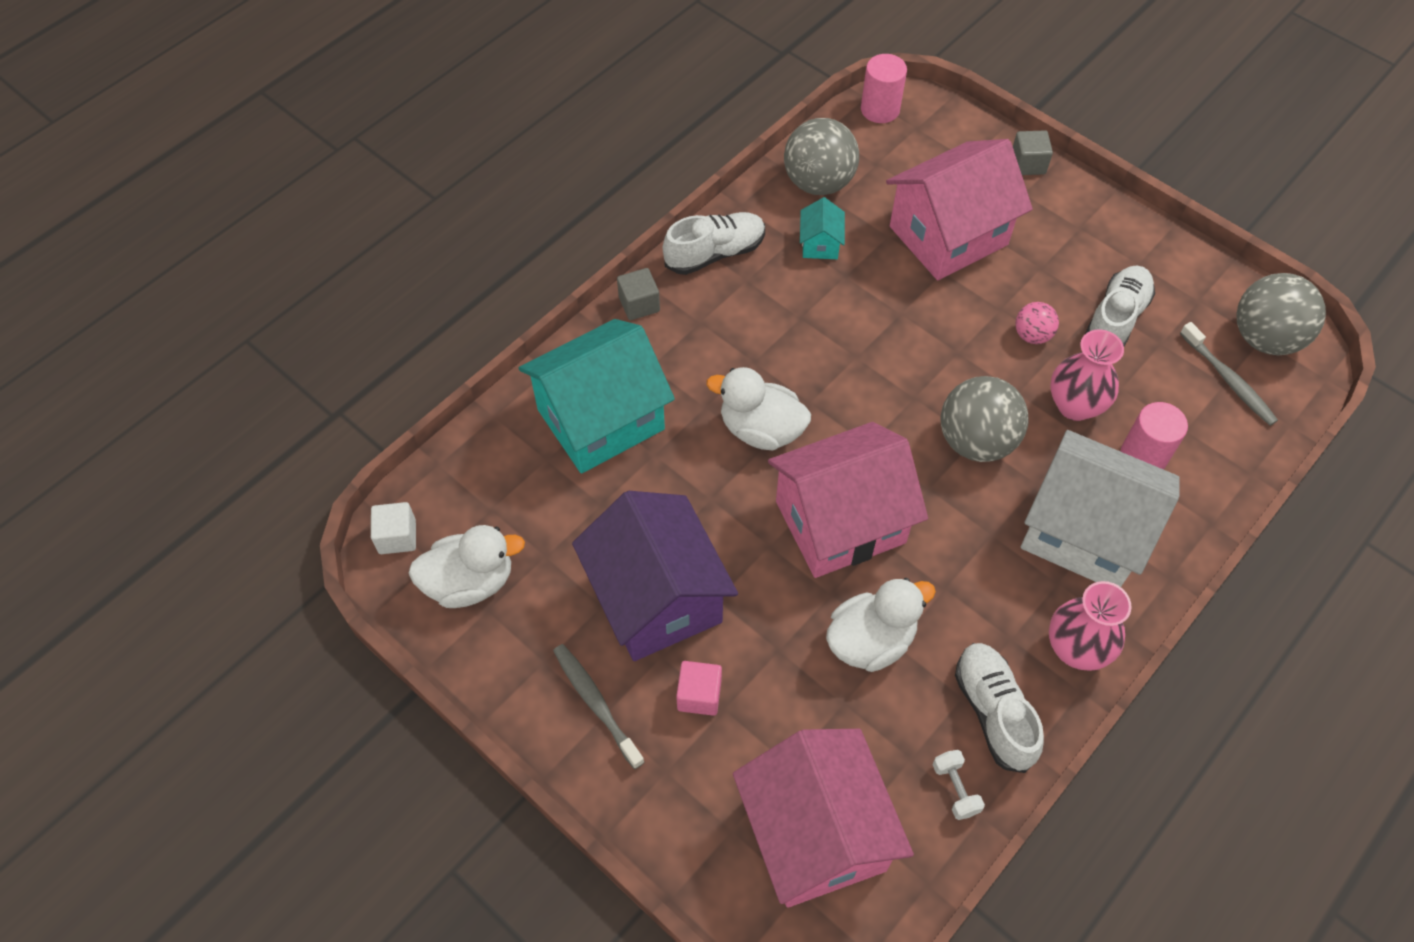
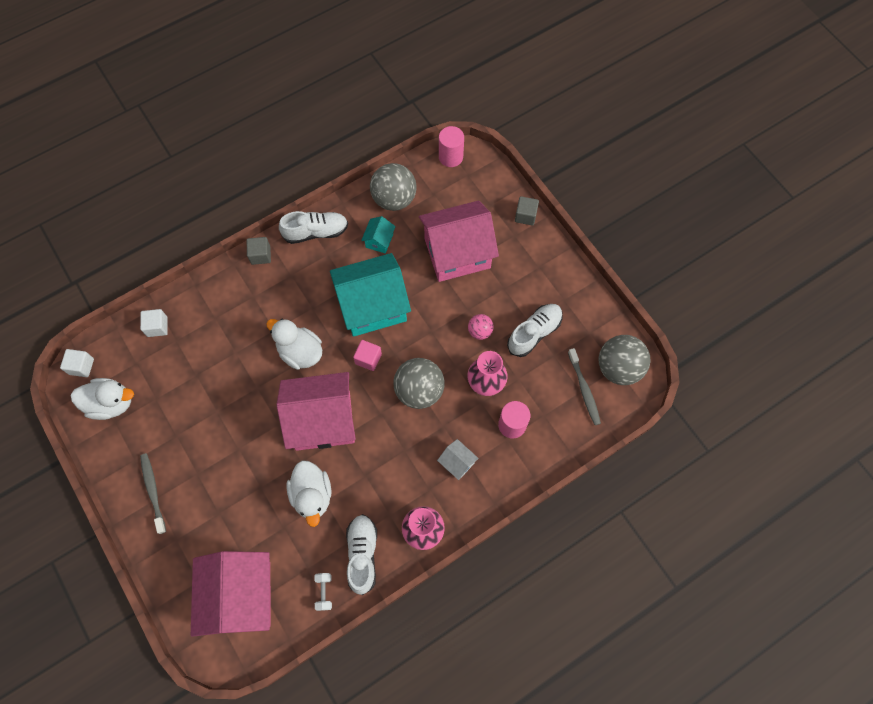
camera: 15 degrees right, 10 degrees up
turquoise house [519,319,675,474] -> turquoise house moved to [330,253,411,337]
purple house [572,491,738,661] -> none
pink cube [676,661,722,716] -> pink cube moved to [353,340,382,371]
white duck [826,578,936,672] -> white duck turned 90 degrees clockwise [286,460,331,527]
white house [1021,430,1180,587] -> white house [437,439,479,480], size x0.42
none -> white cube [140,309,168,337]

